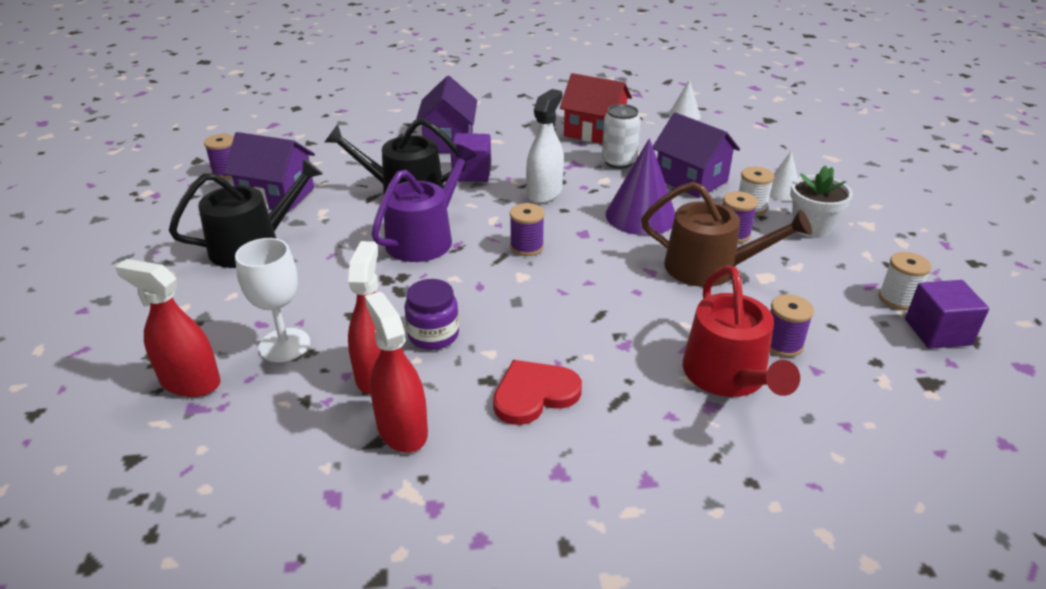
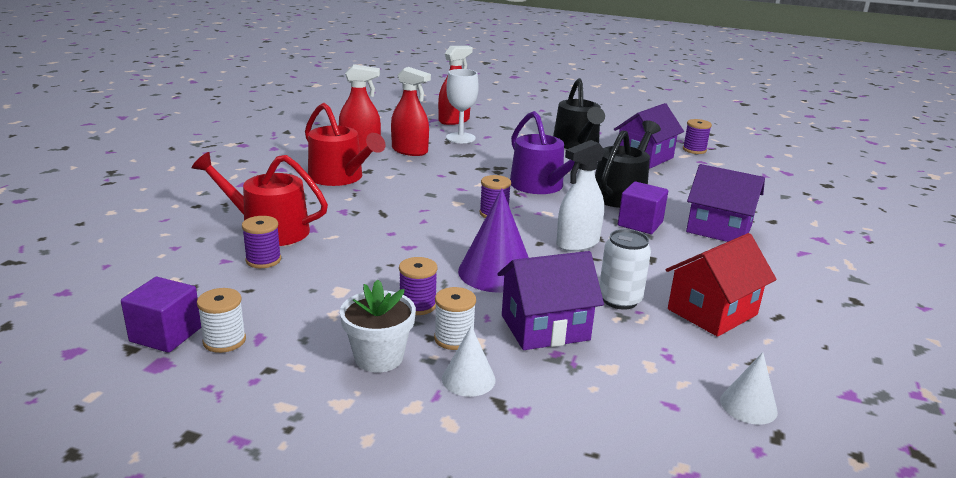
camera: 115 degrees right, 10 degrees down
purple jar [404,279,459,350] -> none
red heart [493,360,582,425] -> red watering can [305,103,386,186]
white spray bottle [526,89,564,204] -> white spray bottle turned 90 degrees clockwise [556,140,605,252]
brown watering can [641,182,812,287] -> none

